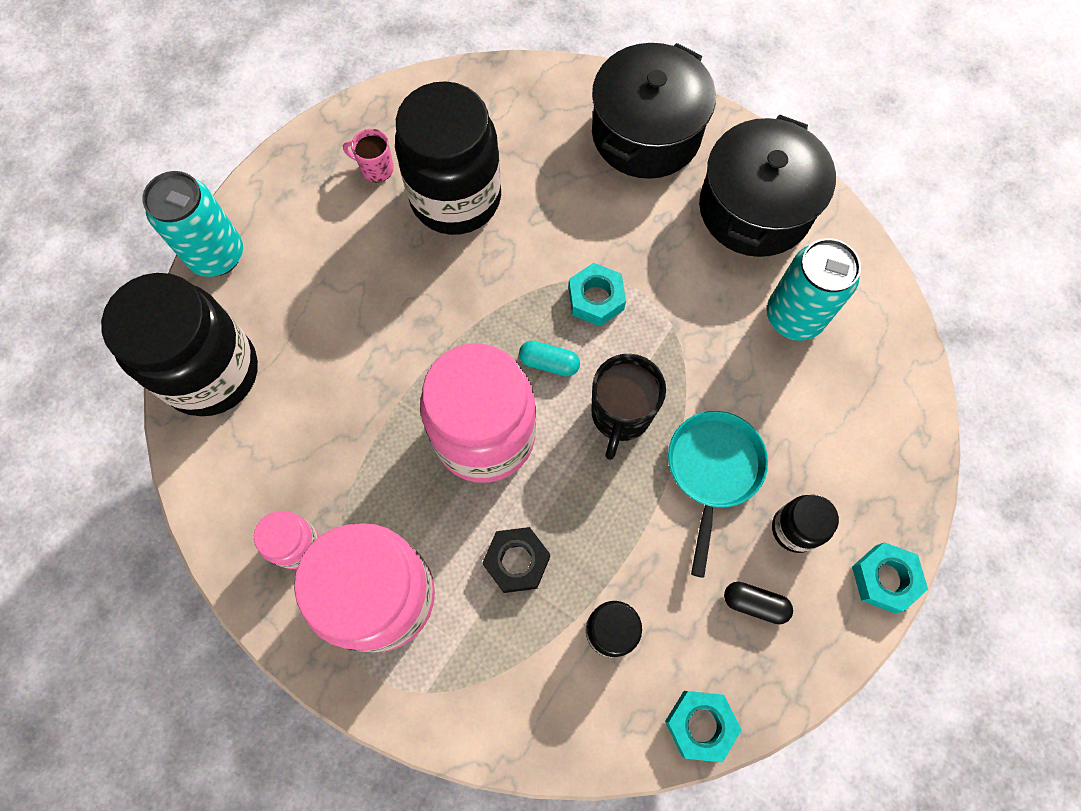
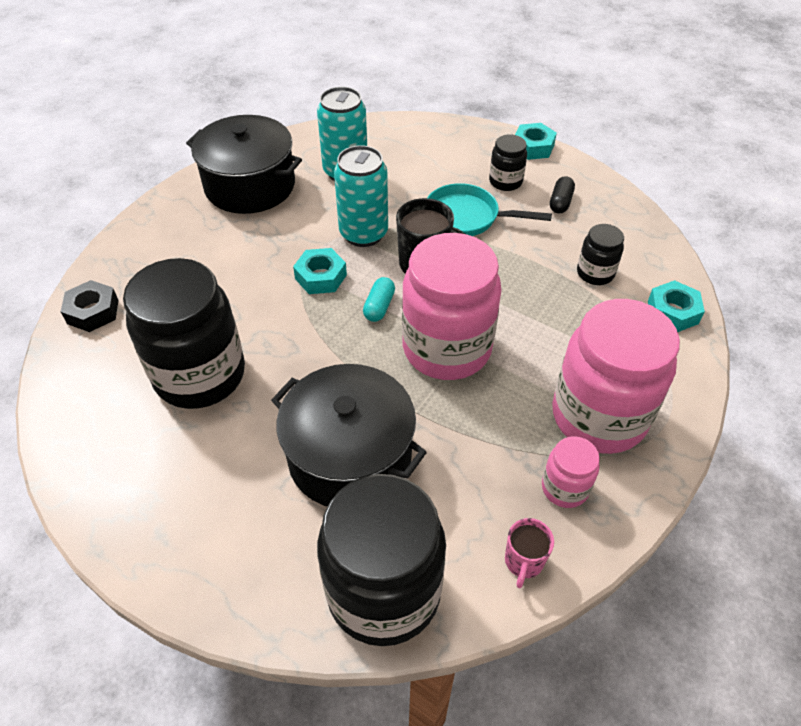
camera: 90 degrees left, 20 degrees down
turquoise can [142,171,243,277] -> turquoise can moved to [334,145,388,247]
pink mug [343,129,394,182] -> pink mug moved to [505,518,554,588]
black nut [482,527,550,593] -> black nut moved to [61,280,119,332]
black pot [592,43,716,179] -> black pot moved to [271,364,427,506]
turquoise nut [665,691,742,763] -> turquoise nut moved to [648,280,705,332]

